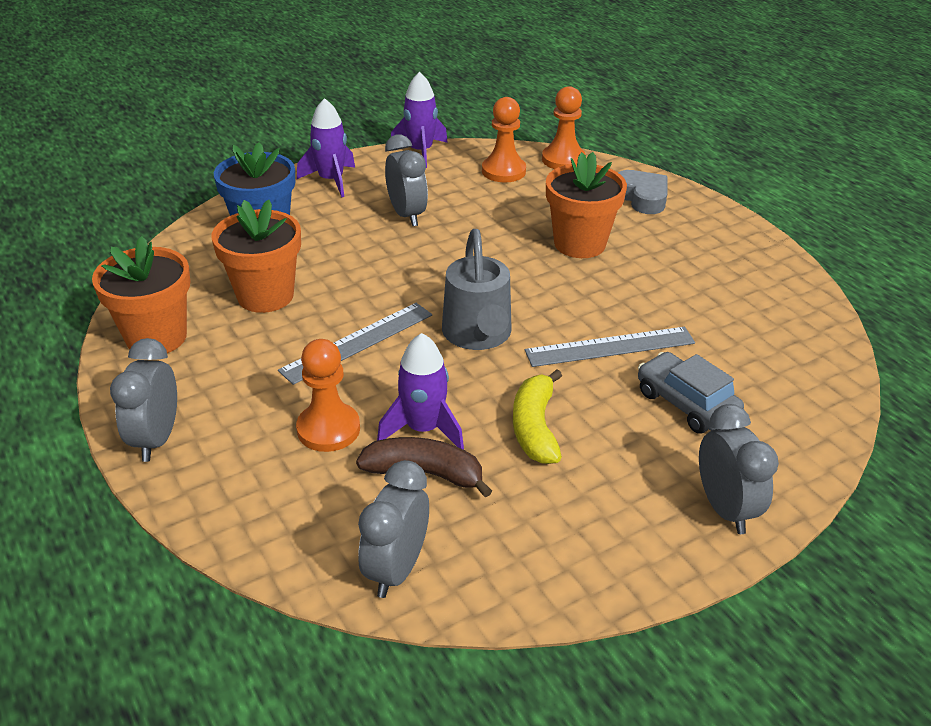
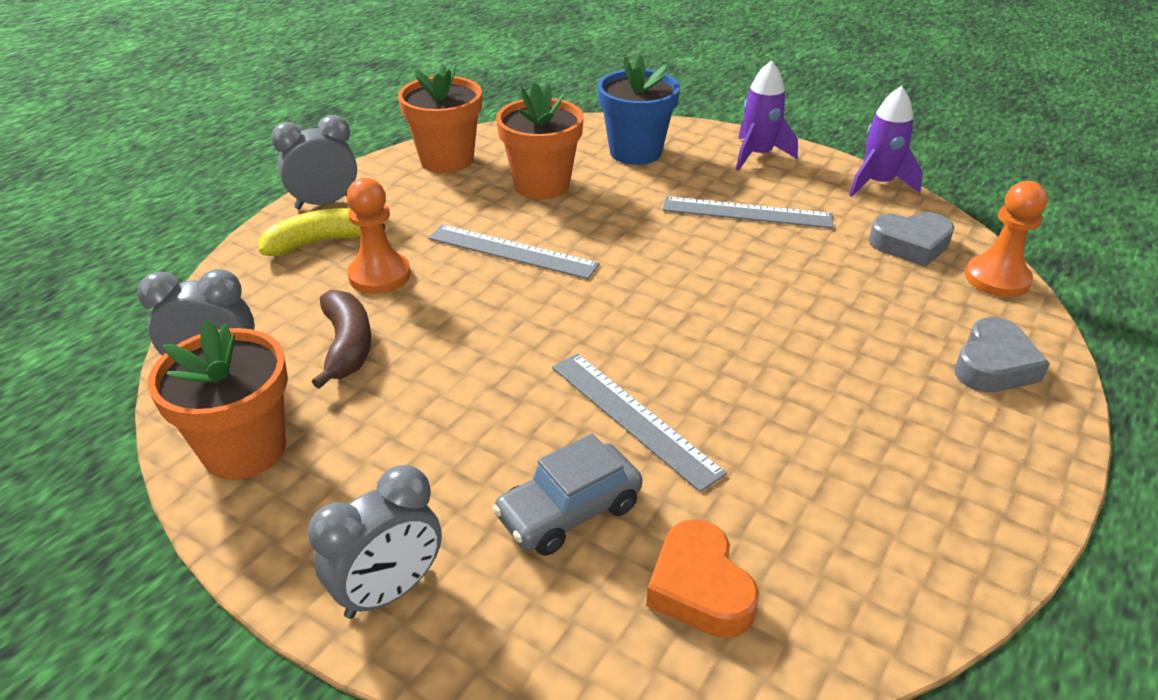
camera: 65 degrees right, 0 degrees up
purple rocket [377,333,464,449] -> none
grey clock [385,135,428,226] -> grey ruler [663,196,833,228]
grey watering can [442,229,512,350] -> none
orange pawn [482,97,526,182] -> grey heart [869,212,954,267]
yellow banana [513,369,562,464] -> yellow banana moved to [259,208,385,256]
orange flower pot [546,152,627,258] -> orange flower pot moved to [148,319,288,480]
grey car [638,352,744,434] -> grey car turned 150 degrees counterclockwise [492,434,642,556]
none -> orange heart [646,519,759,638]

